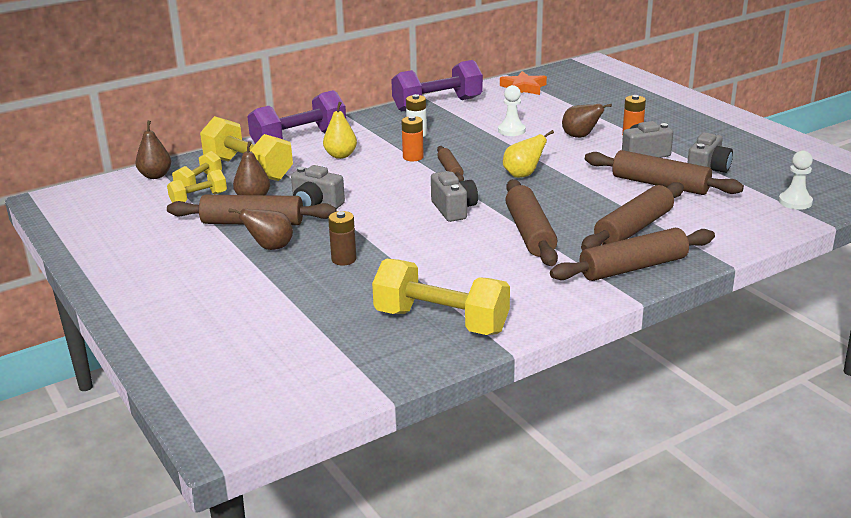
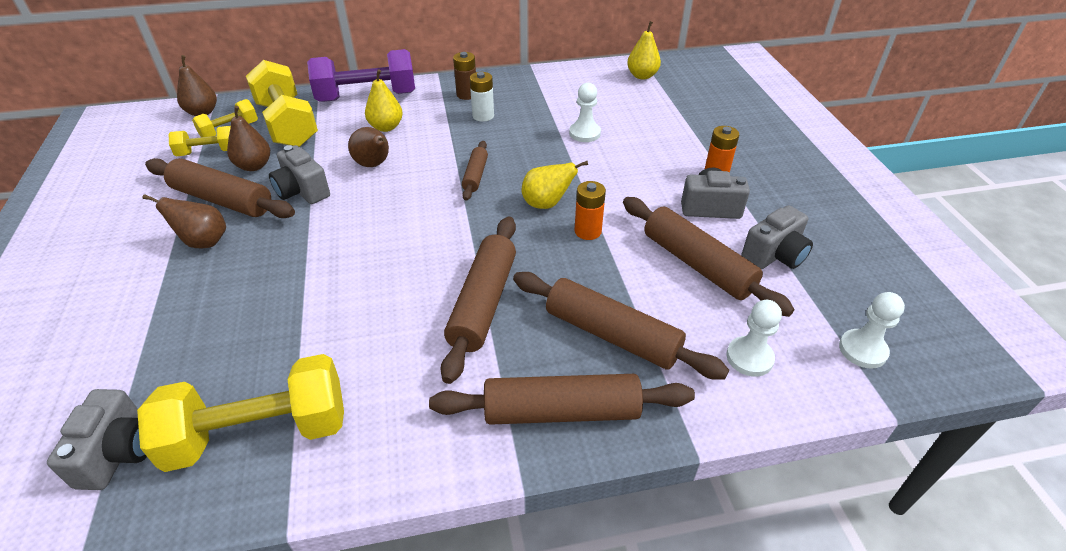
camera: 20 degrees right, 15 degrees up
brown battery [328,211,356,266] -> brown battery moved to [453,52,476,100]
yellow dumbbell [372,258,510,335] -> yellow dumbbell turned 60 degrees counterclockwise [137,354,344,472]
purple dumbbell [391,60,483,111] -> none
orange battery [401,116,424,161] -> orange battery moved to [575,181,606,240]
grey camera [431,171,478,222] -> grey camera moved to [47,389,147,490]
orange star [500,71,547,95] -> yellow pear [627,21,661,79]
brown pear [562,104,612,138] -> brown pear moved to [348,127,389,167]
brown rolling pin [581,182,684,251] -> brown rolling pin turned 60 degrees clockwise [513,272,729,380]
none -> white pawn [726,300,782,377]

